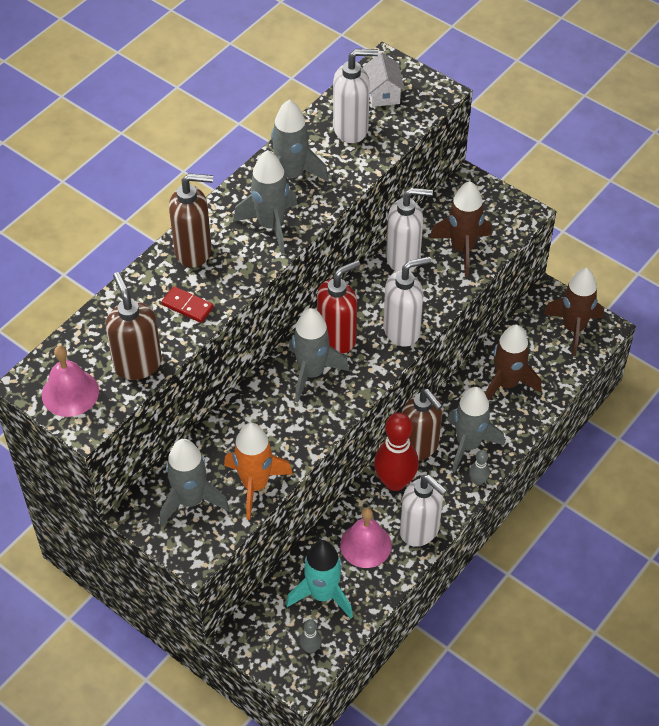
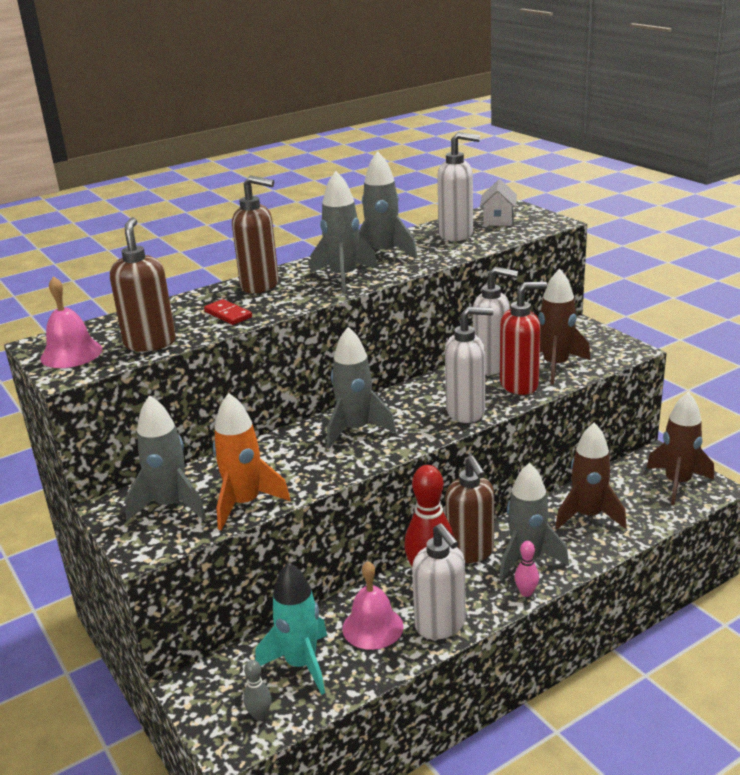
camera: 20 degrees right, 25 degrees down
red soap dispenser [317,260,360,353] -> red soap dispenser moved to [500,282,547,395]
grey bowling pin [469,450,490,486] -> pink bowling pin [515,541,539,597]

